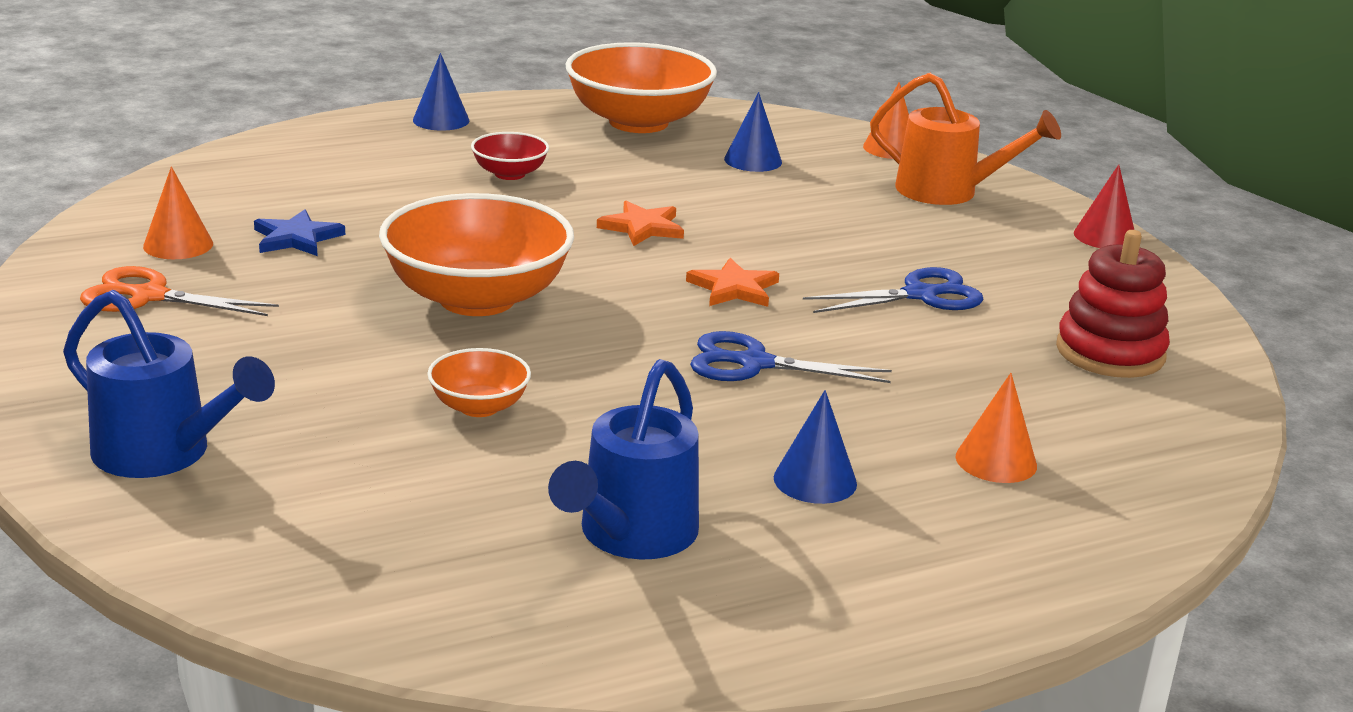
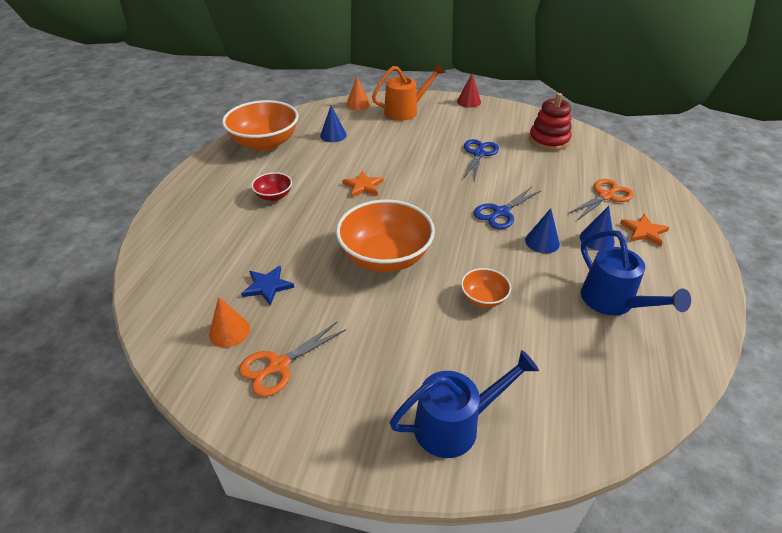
camera: 50 degrees left, 15 degrees up
blue cone [413,53,469,131] -> blue cone moved to [525,208,560,253]
orange star [686,258,779,307] -> orange star moved to [620,214,669,247]
orange cone [956,373,1037,483] -> orange scissors [568,179,634,221]

